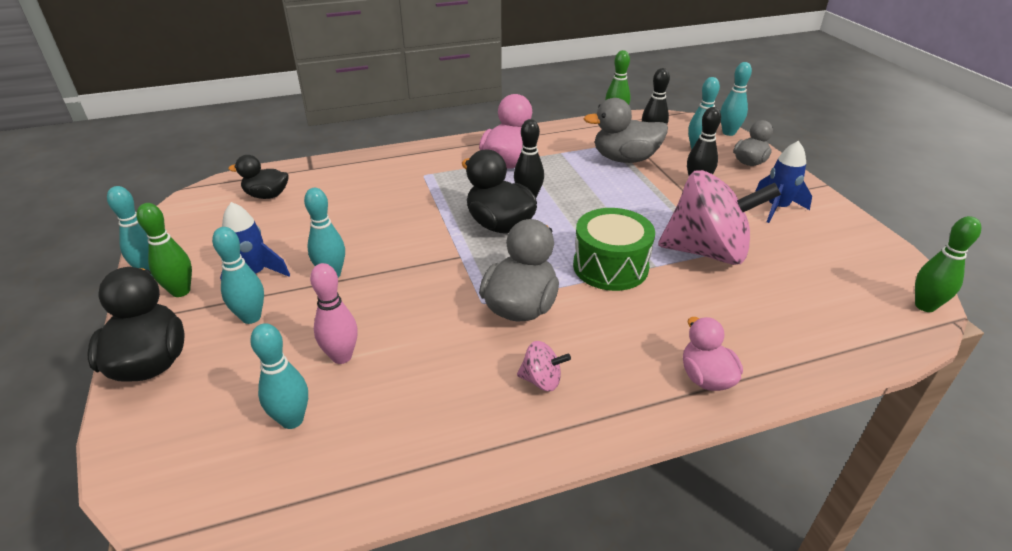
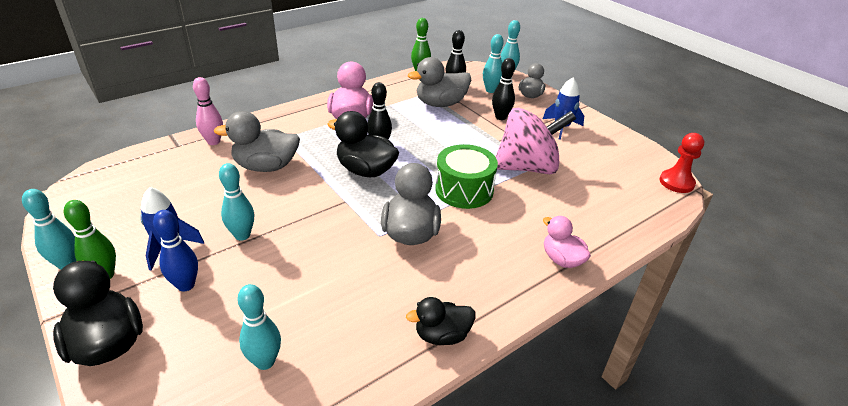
camera: 20 degrees left, 0 degrees up
turquoise bowling pin [212,227,264,324] -> blue bowling pin [153,210,198,291]
black duck [228,155,289,199] -> black duck moved to [406,297,475,345]
pink bowling pin [310,263,358,364] -> pink bowling pin moved to [193,77,223,145]
pink spinning top [517,341,571,391] -> none
green bowling pin [915,216,981,312] -> red pawn [660,133,704,193]
none -> grey duck [214,111,300,172]

